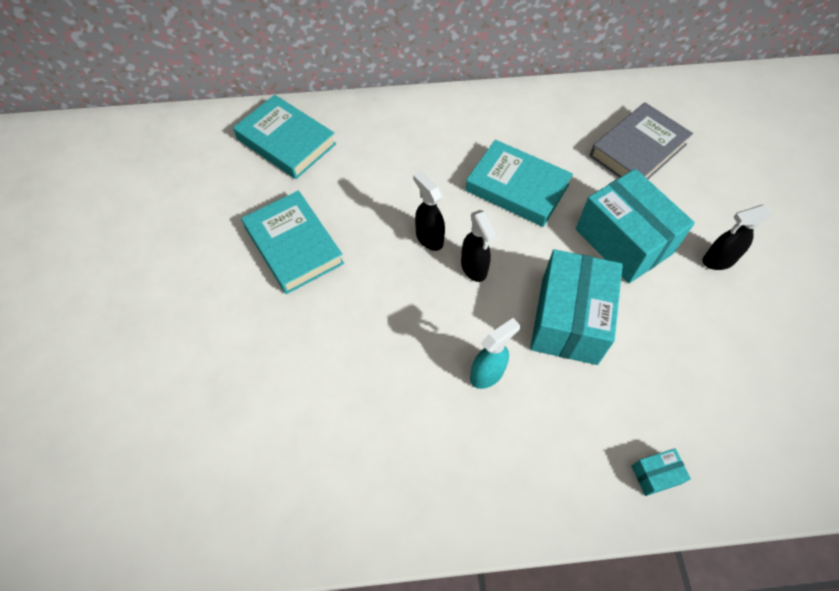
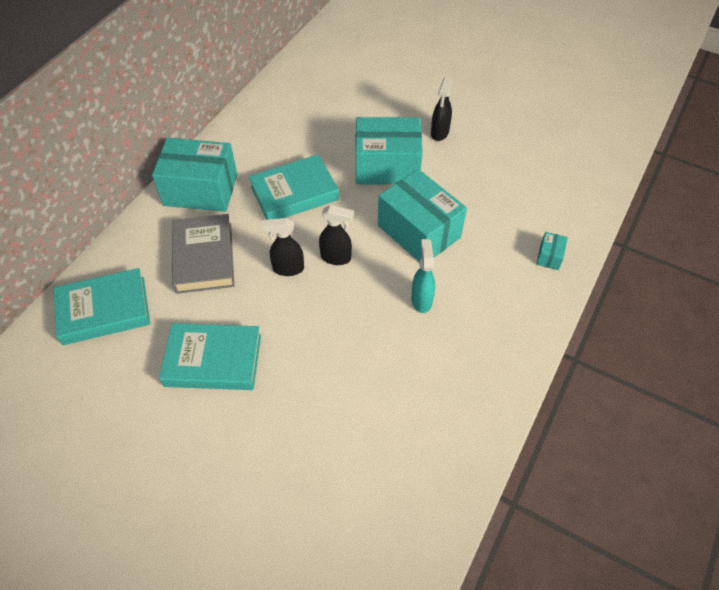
camera: 55 degrees left, 5 degrees down
grey book [590,102,693,179] -> grey book moved to [172,214,234,294]
none -> turquoise box [152,138,237,212]

